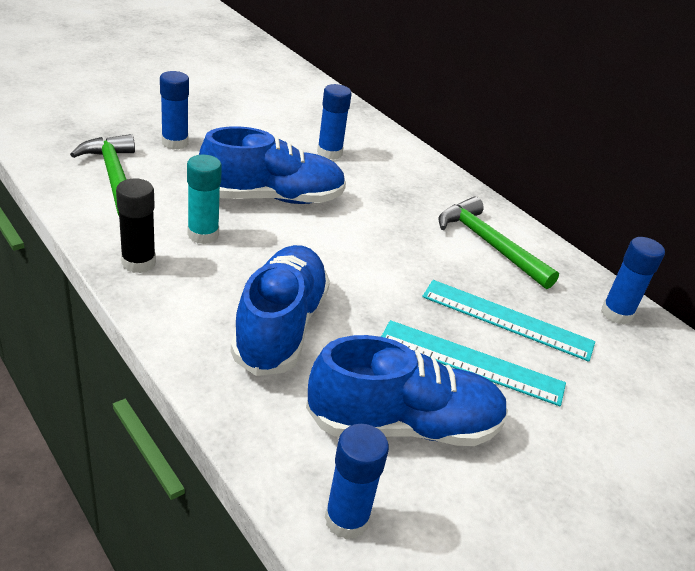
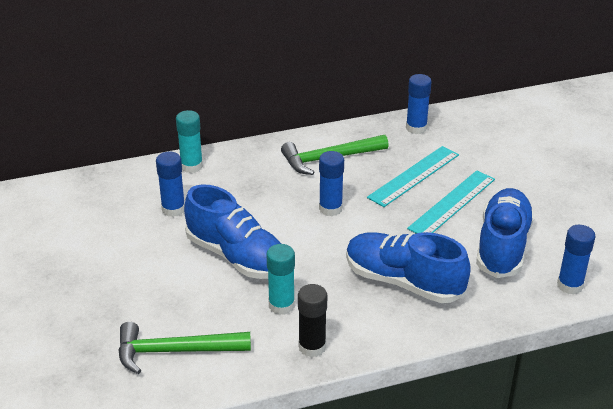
camera: 65 degrees left, 0 degrees up
blue glue stick [160,71,189,150] -> blue glue stick moved to [319,151,344,216]
blue shoe [199,126,346,204] -> blue shoe turned 120 degrees clockwise [184,184,281,279]
none -> turquoise glue stick [176,110,203,173]

